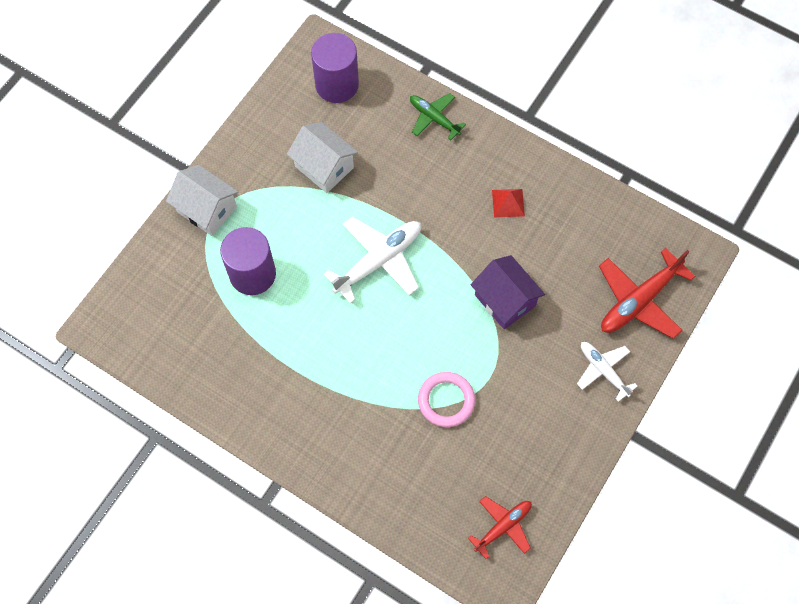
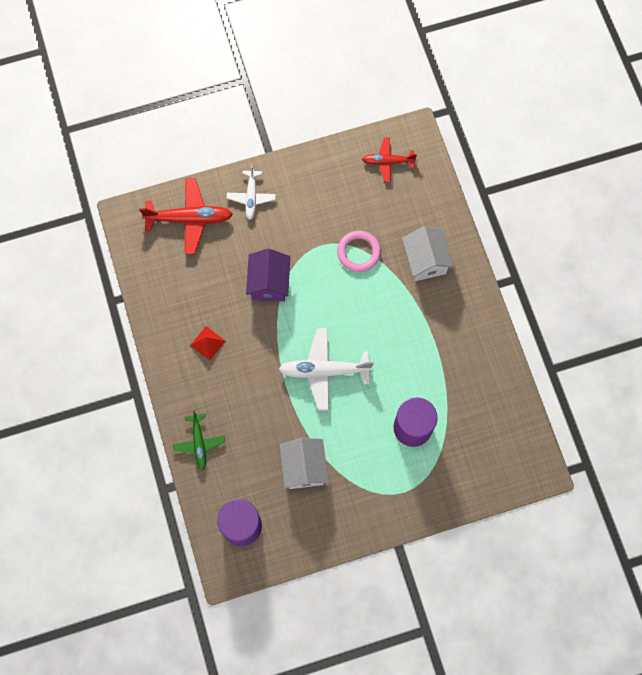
camera: 140 degrees left, 5 degrees up
white house [166,165,238,236] -> white house moved to [402,226,454,281]

